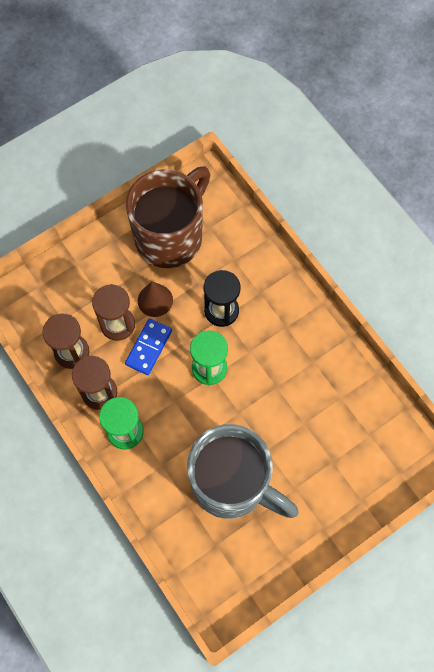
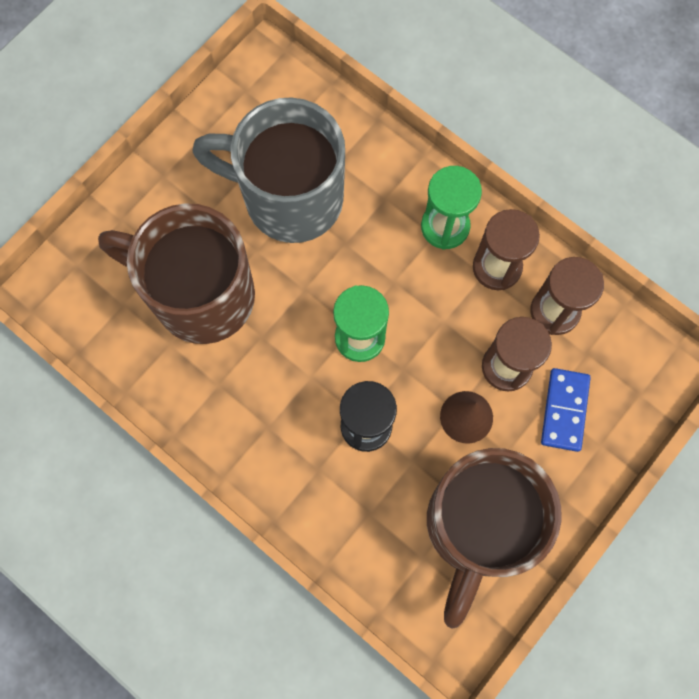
camera: 165 degrees right, 5 degrees up
blue domino [125,318,172,375] -> blue domino moved to [541,368,591,452]
none -> brown mug [98,203,255,344]

